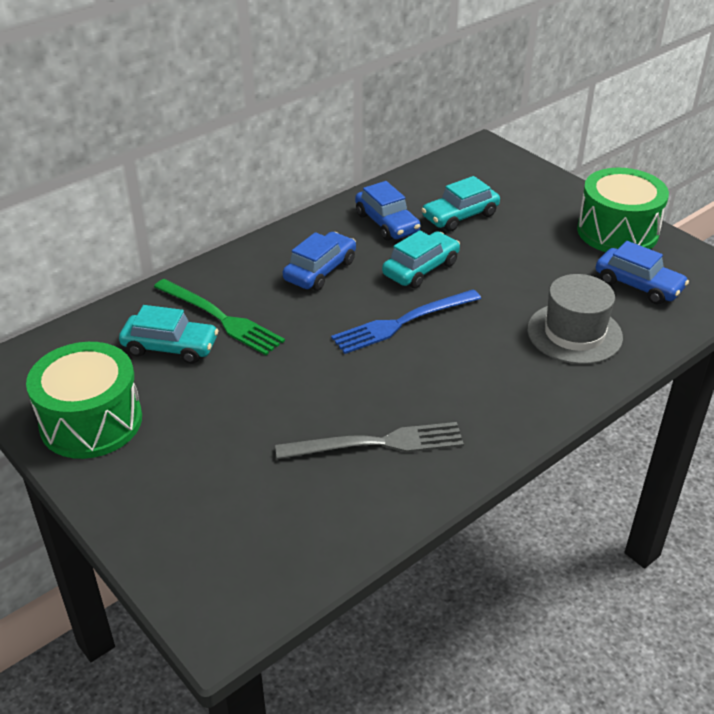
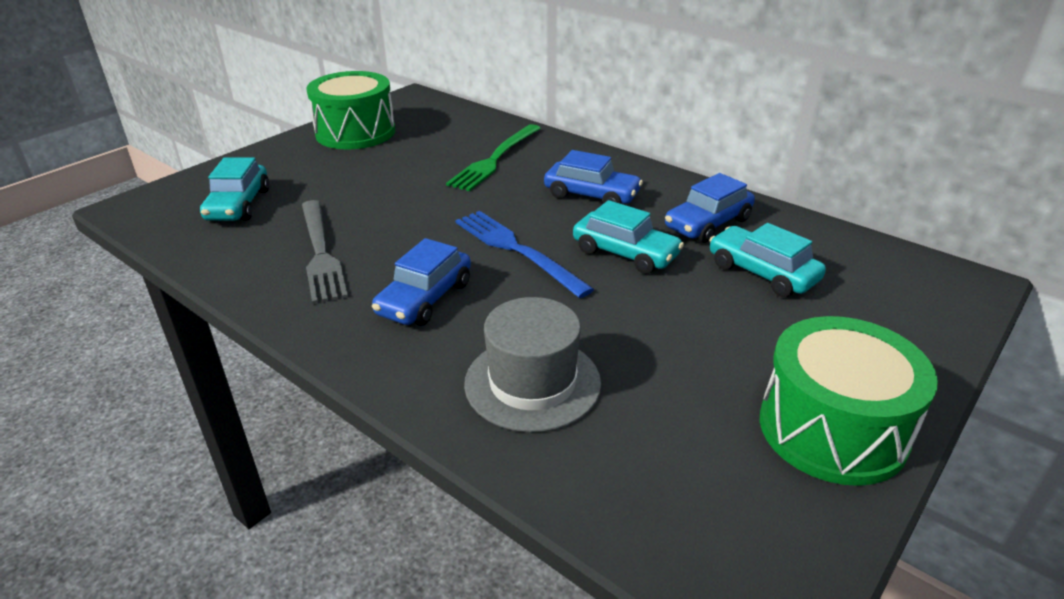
camera: 80 degrees right, 5 degrees down
turquoise car [119,305,219,364] -> turquoise car moved to [200,157,269,221]
blue car [596,241,689,305] -> blue car moved to [372,238,471,326]

